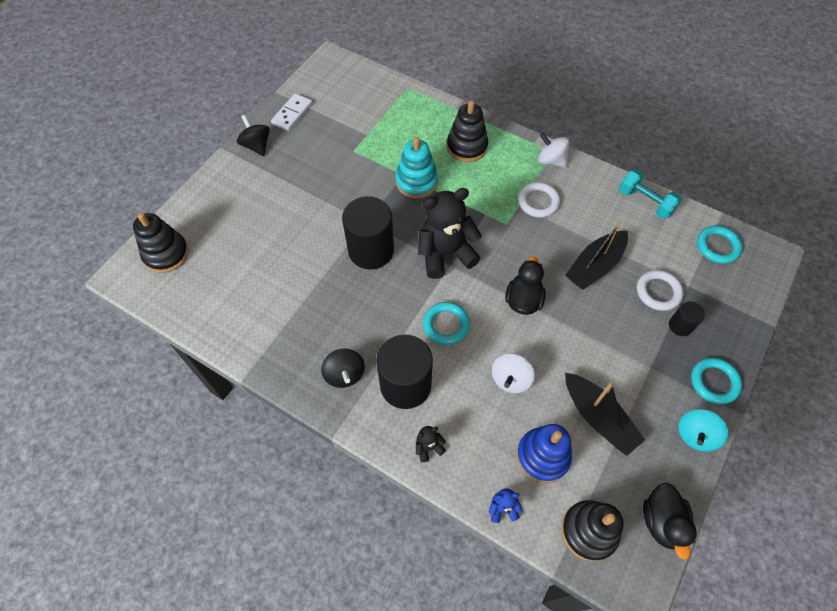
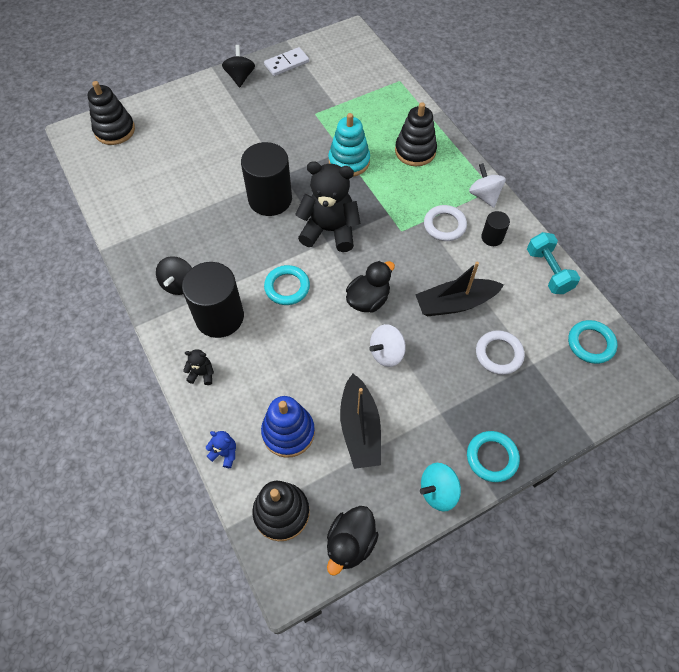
camera: 30 degrees right, 0 degrees up
white spinning top [492,353,535,393] -> white spinning top moved to [369,324,406,367]
black cylinder [669,301,705,336] -> black cylinder moved to [481,211,510,246]

